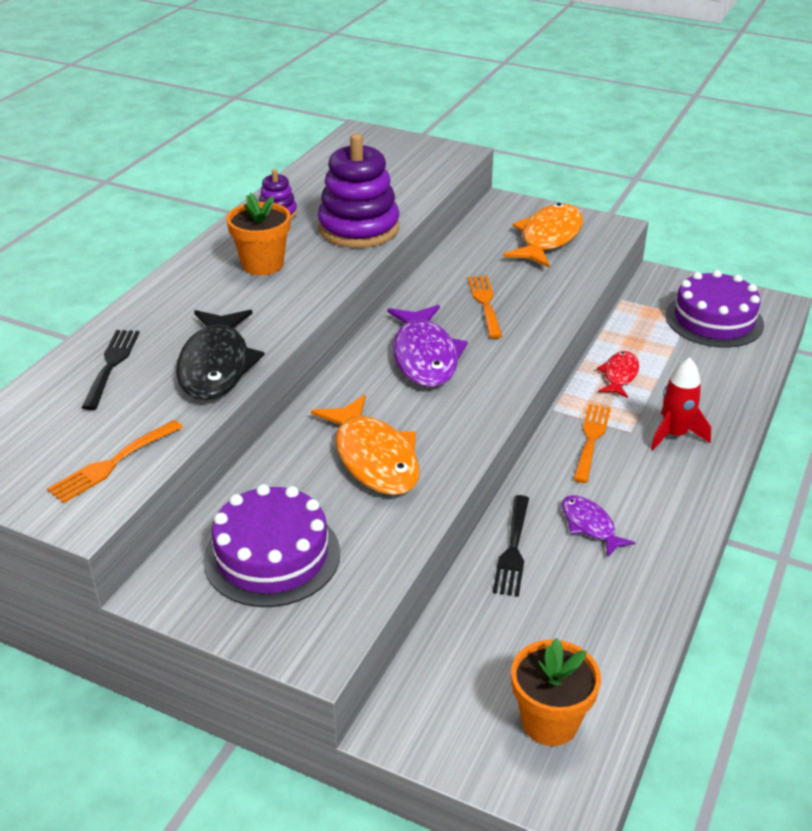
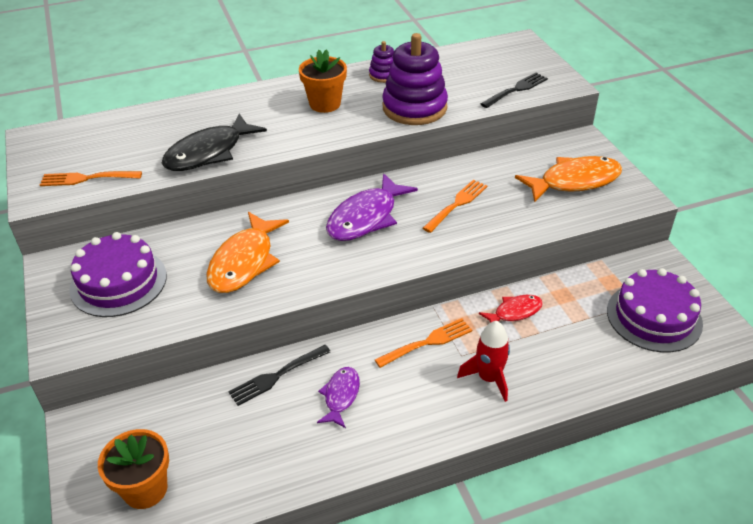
camera: 45 degrees right, 5 degrees up
black fork [81,330,140,410] -> black fork moved to [481,73,548,108]

